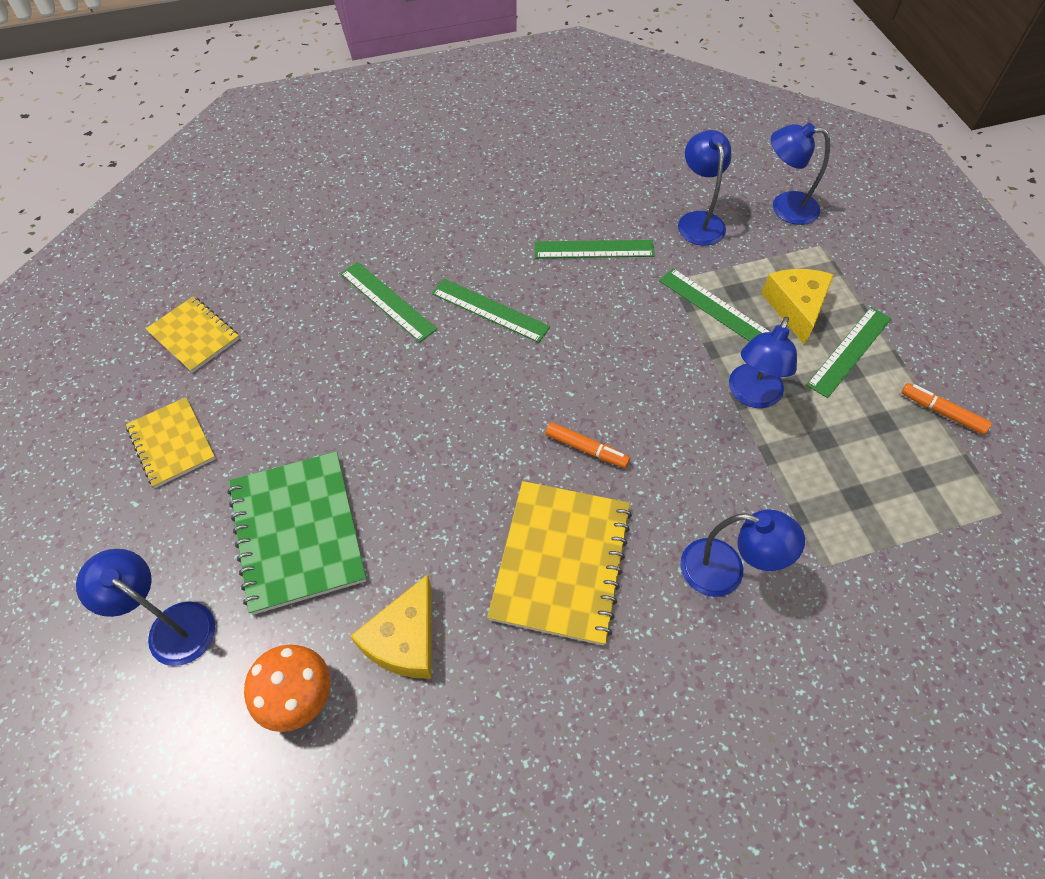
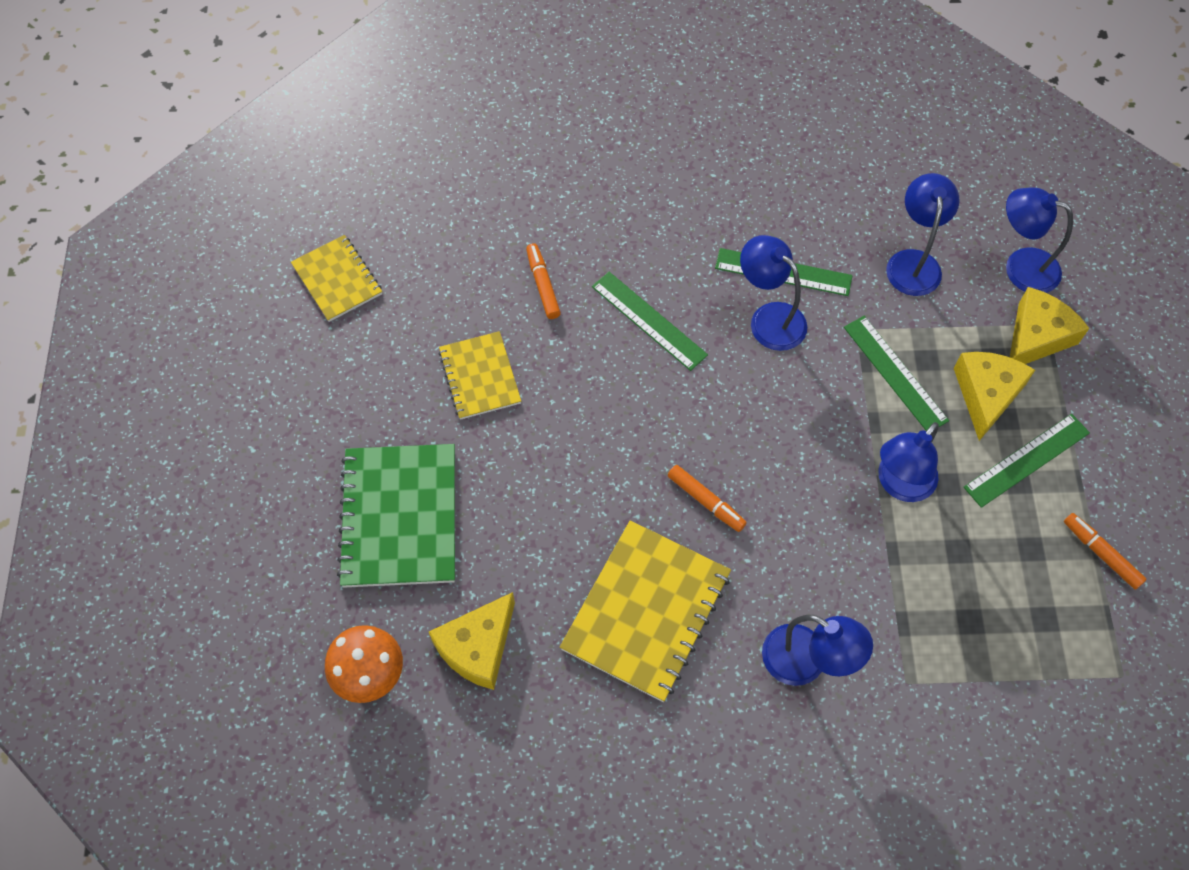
camera: 15 degrees right, 5 degrees up
blue lamp [76,549,215,666] -> blue lamp moved to [740,235,807,351]
yellow notebook [126,397,216,488] -> yellow notebook moved to [439,331,521,420]
green ruler [340,262,437,342] -> orange marker [526,243,561,319]
none -> yellow cheese [1010,287,1089,364]

